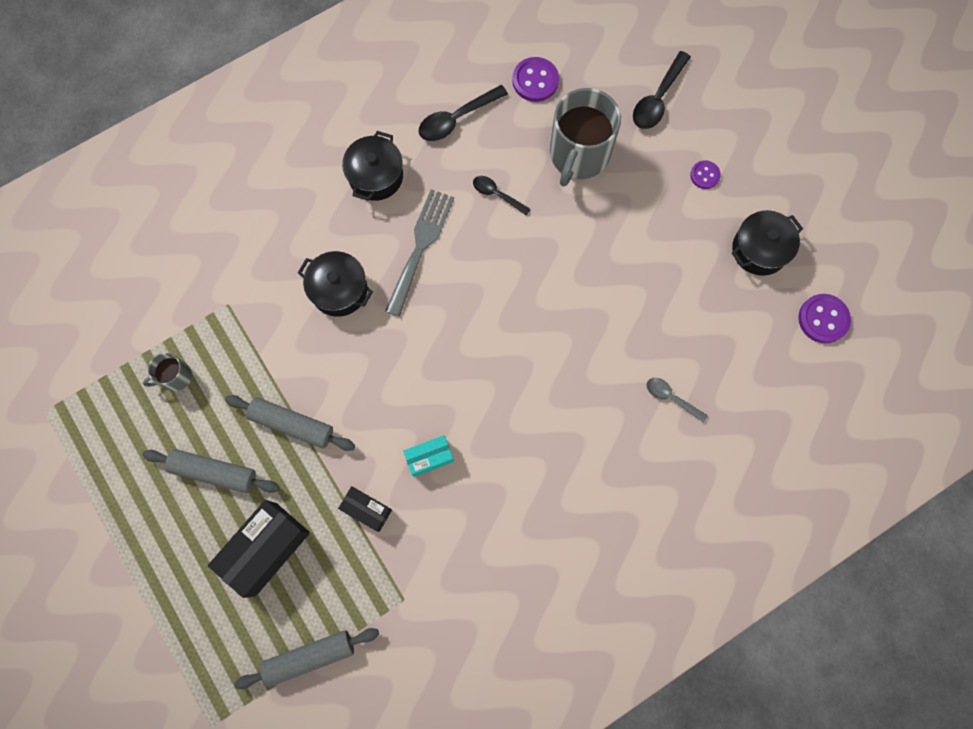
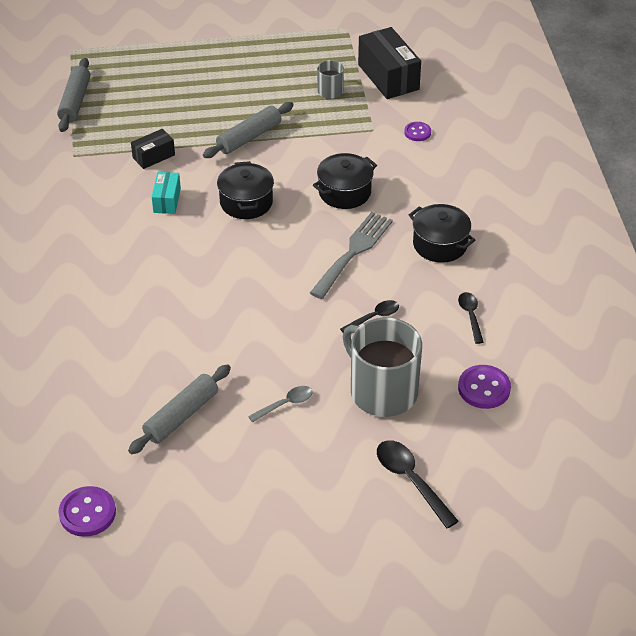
camera: 115 degrees right, 30 degrees down
grey rolling pin [142,449,279,493] -> grey rolling pin moved to [128,364,231,454]
black box [208,500,310,598] -> black box moved to [358,27,421,99]
grey fork [385,189,454,317] -> grey fork turned 105 degrees counterclockwise [310,212,393,299]
black spoon [419,85,508,141] -> black spoon [458,292,484,344], size x0.63
grey spoon [647,378,708,423] -> grey spoon moved to [248,386,313,422]
purple button [690,160,721,189] -> purple button moved to [404,122,431,141]
black pot [731,210,803,276] -> black pot moved to [217,161,274,219]

